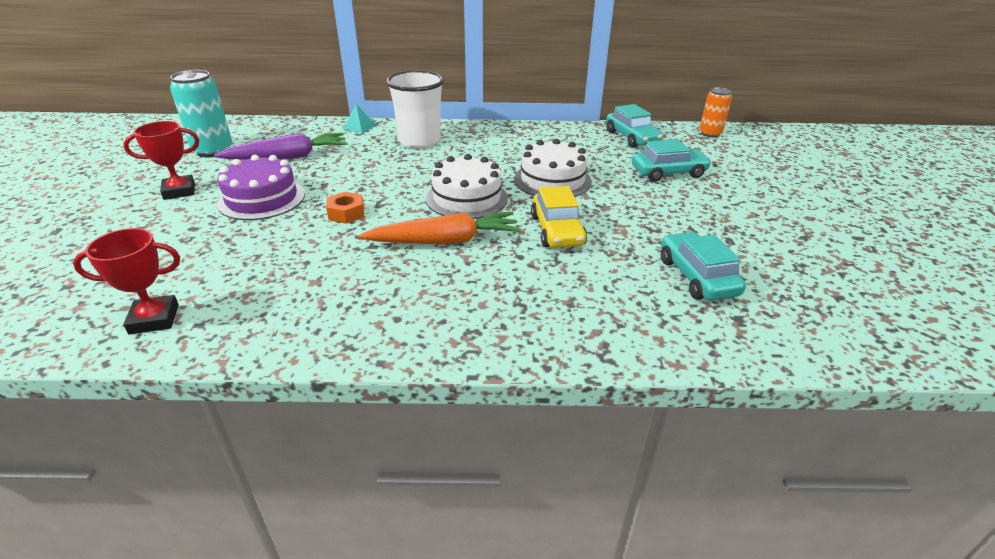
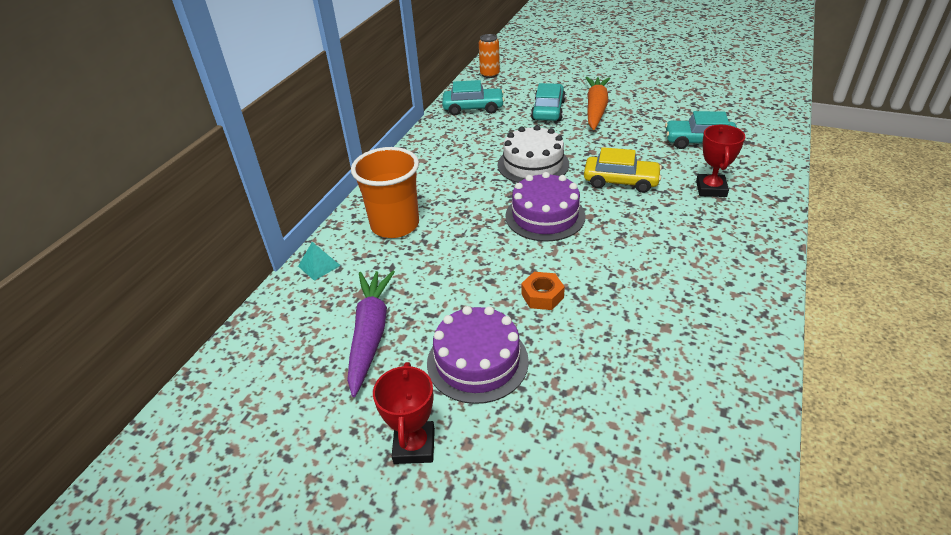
camera: 65 degrees left, 5 degrees up
red trophy [73,228,180,334] -> red trophy moved to [696,125,745,197]
turquoise can [170,70,232,157] -> none
orange carrot [358,212,521,245] -> orange carrot moved to [586,77,610,130]
white cup [386,70,444,148] -> orange cup [351,147,419,238]
white cake [426,154,508,219] -> purple cake [505,172,586,241]

